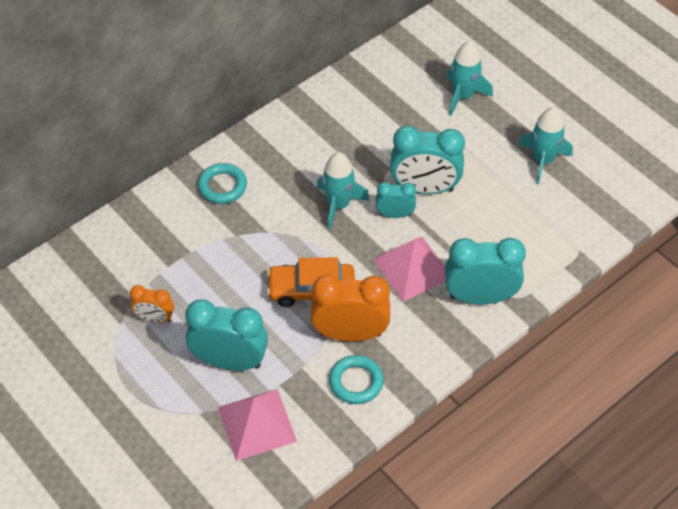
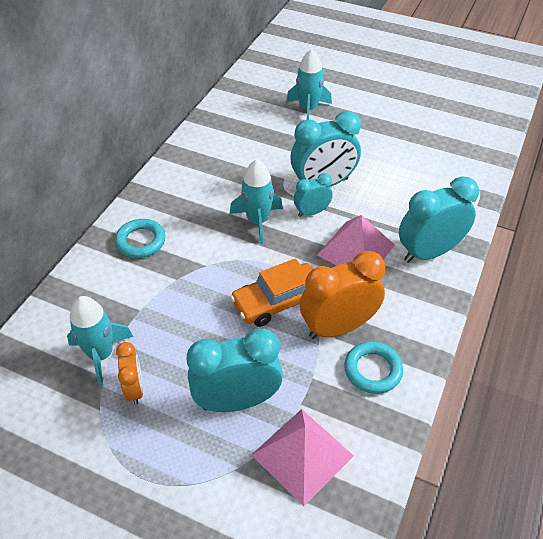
camera: 25 degrees left, 5 degrees down
orange clock [130,285,174,323] -> orange clock turned 90 degrees counterclockwise [116,342,143,405]
turquoise rocket [519,107,573,184] -> turquoise rocket moved to [67,296,133,387]

